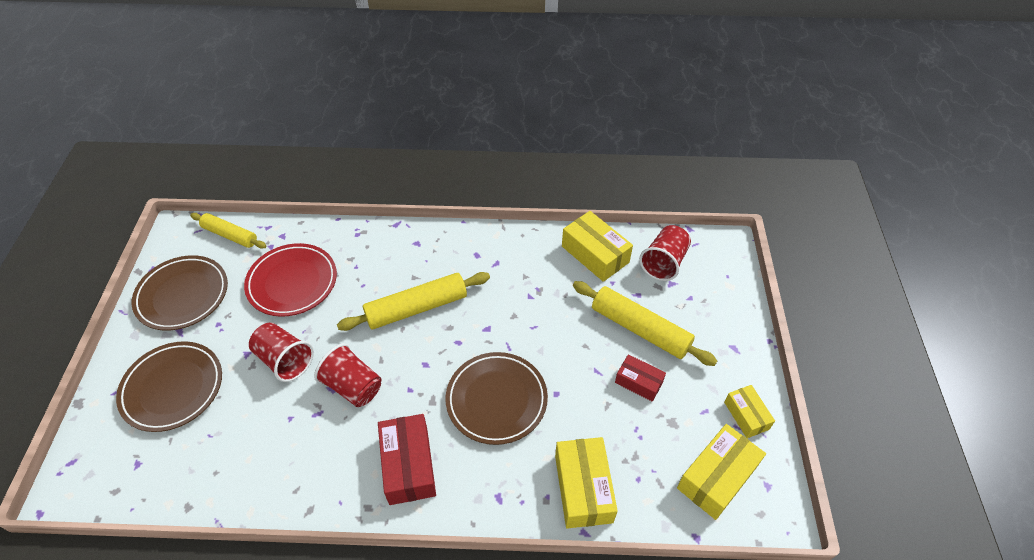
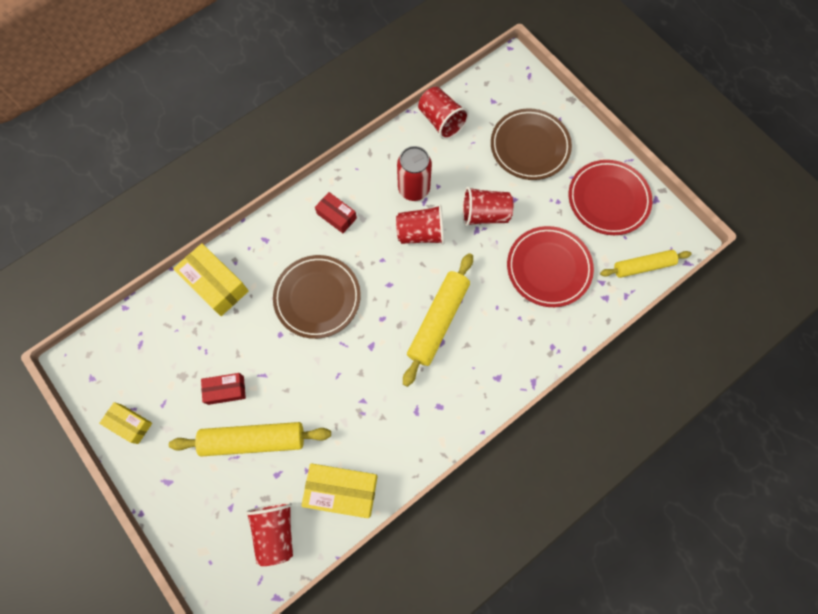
camera: 140 degrees right, 20 degrees up
brown plate [132,255,228,330] -> red plate [569,160,652,235]
red box [378,414,436,505] -> red box [315,192,357,233], size x0.61
yellow box [677,424,766,520] -> none
none -> red can [397,146,432,201]
none -> red cup [418,87,469,139]

